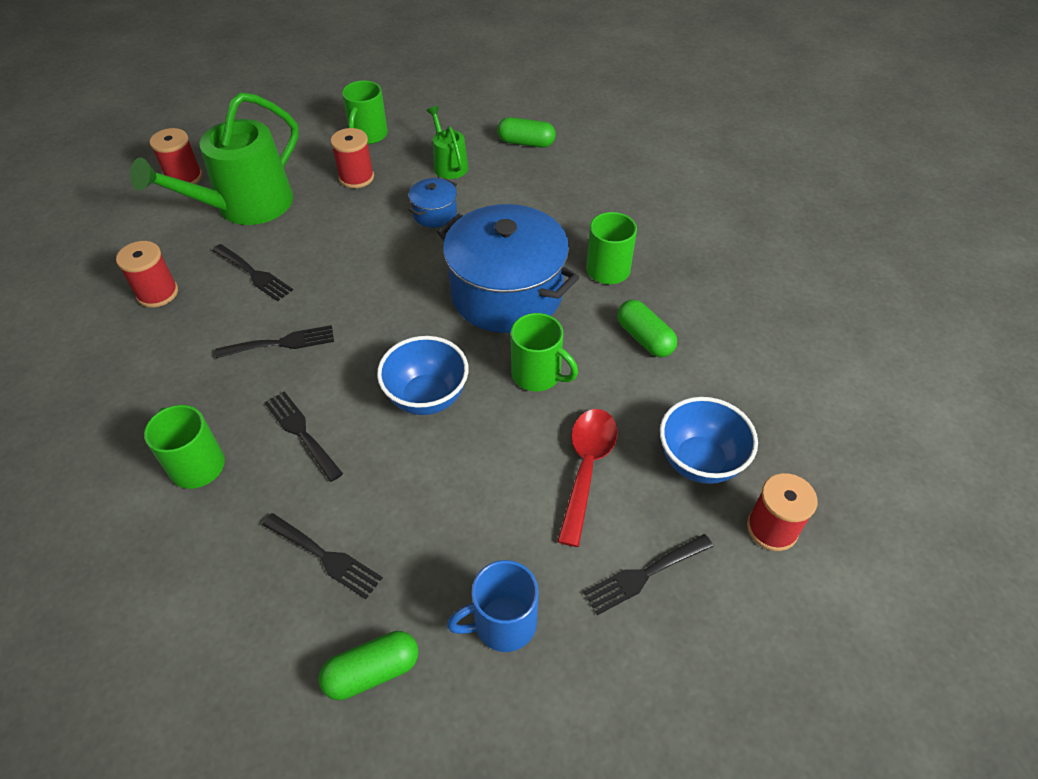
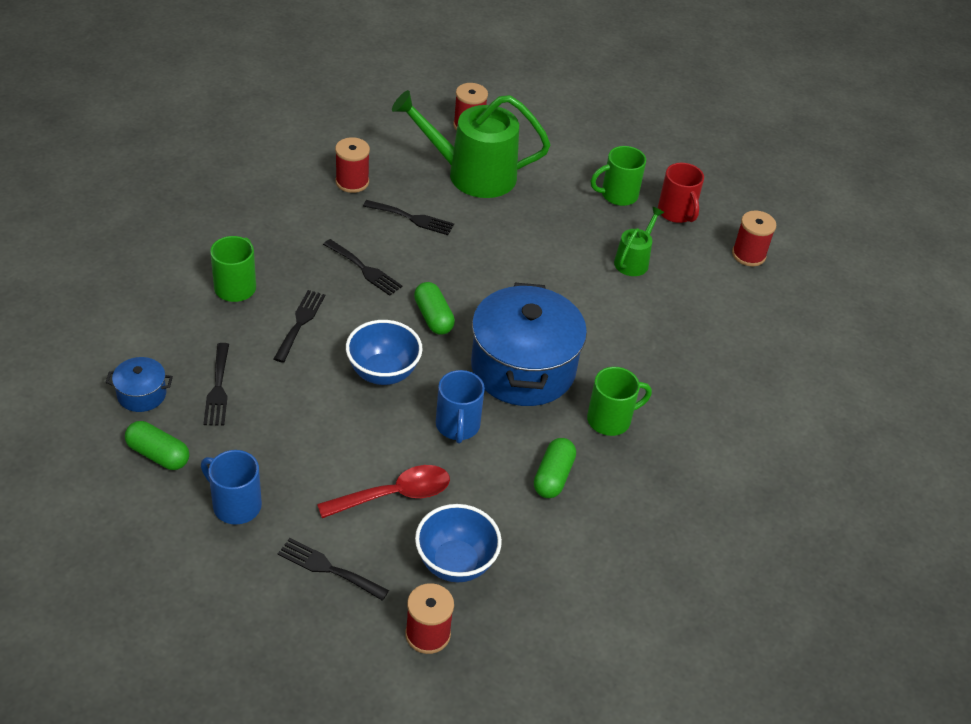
camera: 50 degrees right, 5 degrees down
black fork [212,244,293,301] -> black fork turned 75 degrees counterclockwise [363,200,454,235]
red spool [331,128,374,188] -> red spool moved to [732,210,776,266]
blue pot [409,178,457,228] -> blue pot moved to [106,357,173,412]
green capsule [497,117,556,148] -> green capsule moved to [414,282,455,335]
green mug [511,313,578,391] -> blue mug [436,370,485,443]
none -> red mug [658,163,704,223]

